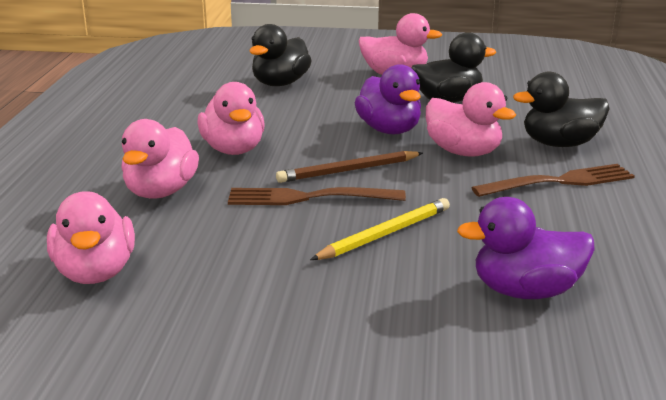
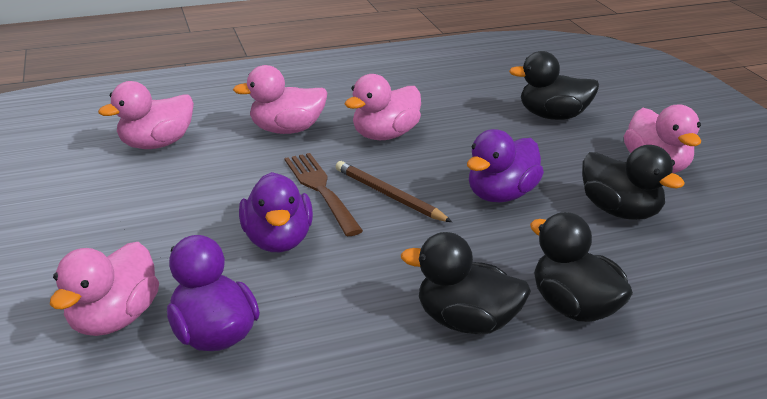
camera: 65 degrees right, 5 degrees up
yellow pencil [310,198,450,260] -> purple duck [239,172,313,252]
pink duck [426,82,516,157] -> pink duck moved to [50,242,159,336]
brown fork [471,164,635,197] -> black duck [401,232,531,334]

